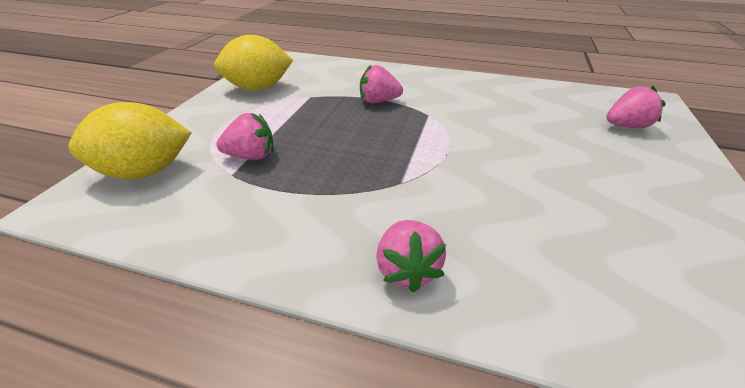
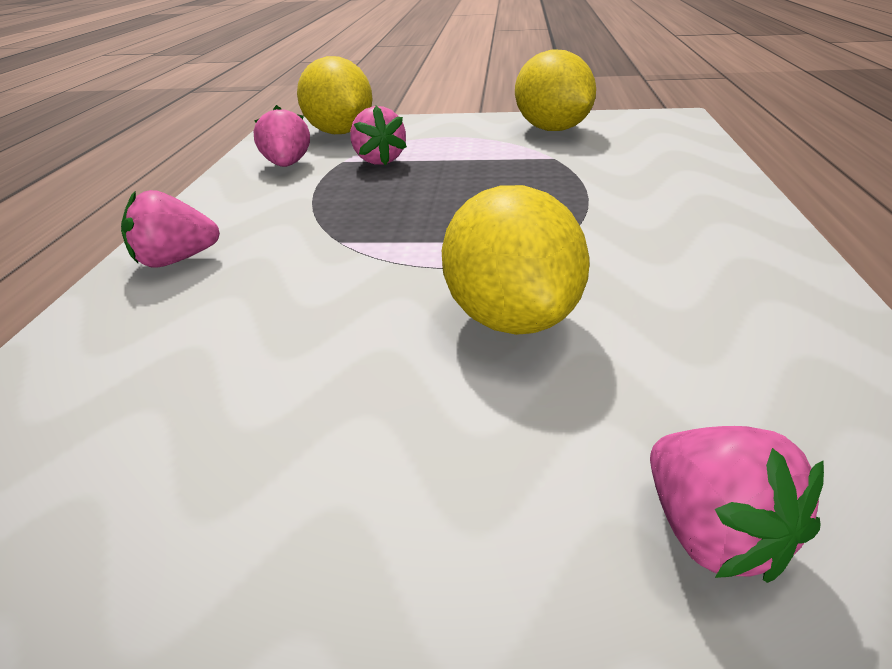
camera: 80 degrees right, 5 degrees down
pink strawberry [360,64,403,103] -> pink strawberry moved to [254,105,310,167]
none -> yellow lemon [442,185,589,335]

